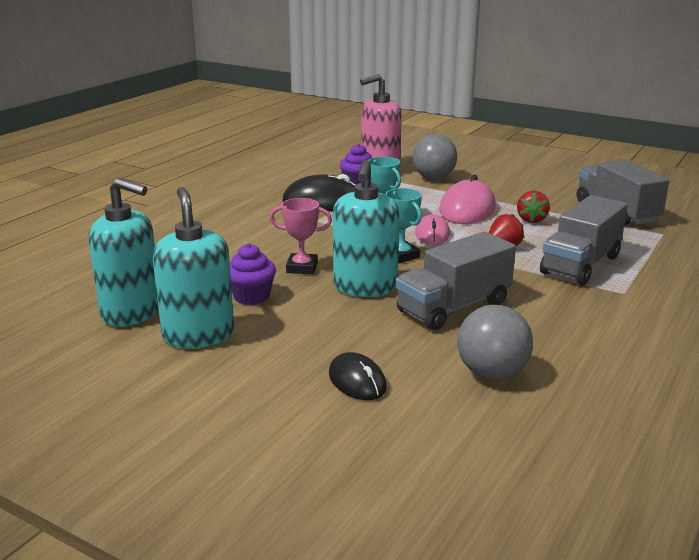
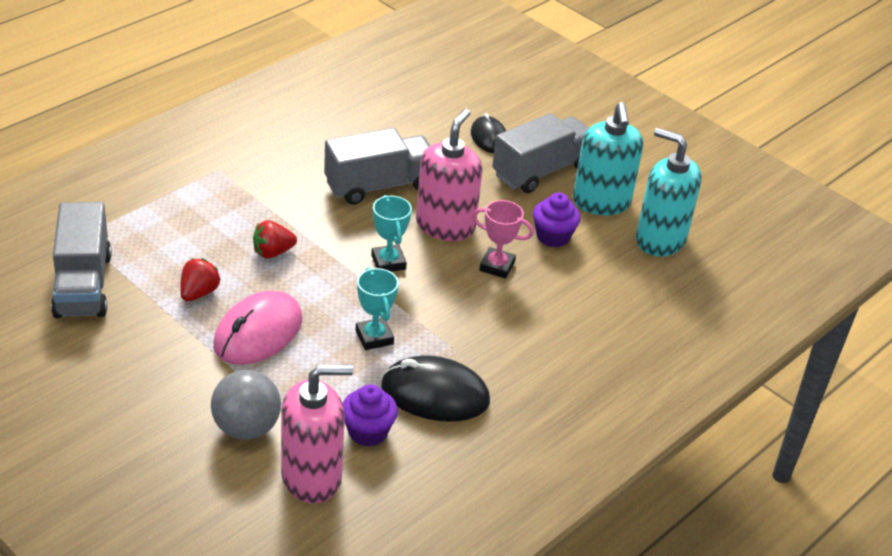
camera: 170 degrees left, 15 degrees up
turquoise soap dispenser [333,160,399,297] -> pink soap dispenser [416,109,482,241]
pink mouse [415,214,450,245] -> none
grey ball [457,305,533,380] -> none
grey truck [540,195,628,285] -> grey truck moved to [492,113,589,193]

